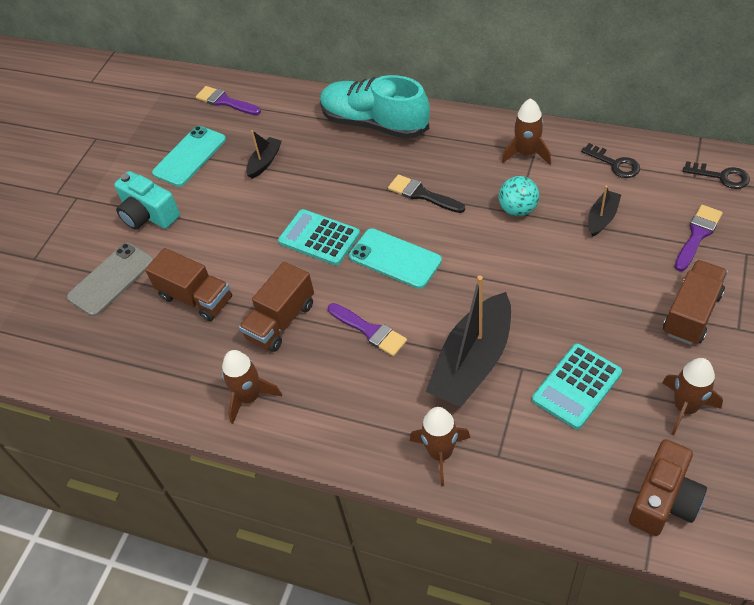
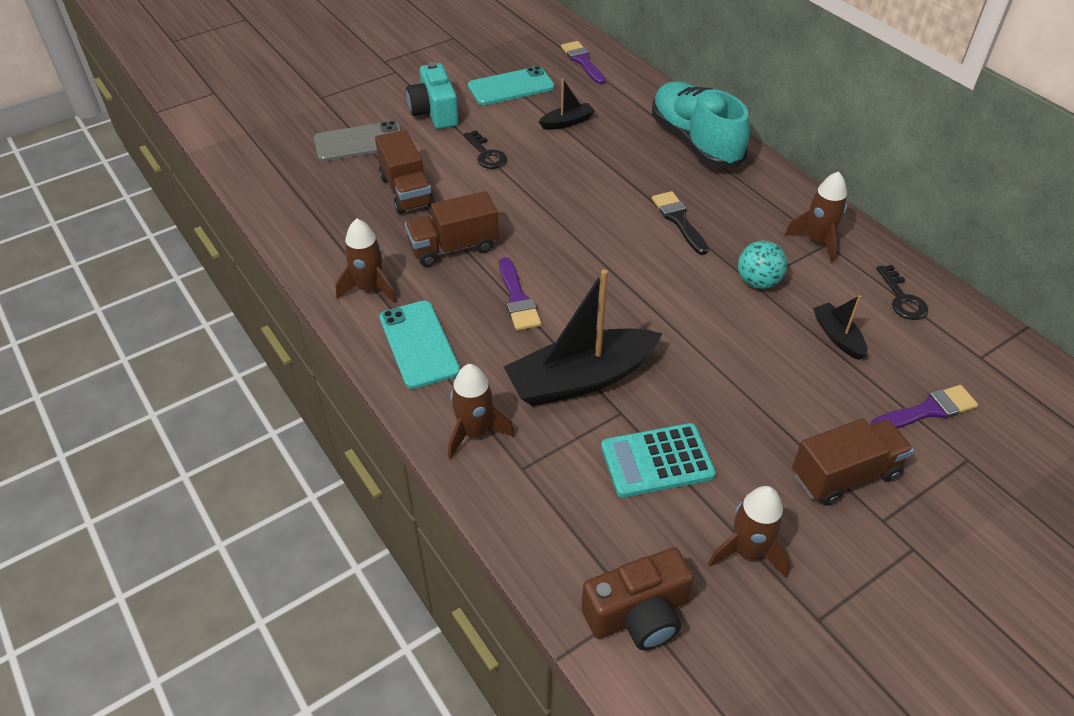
camera: 30 degrees right, 5 degrees down
turquoise calculator [278,209,360,266] -> none
turquoise phone [349,228,442,289] -> turquoise phone moved to [380,300,460,389]
black boat [588,185,621,237] -> black boat turned 90 degrees counterclockwise [813,295,868,360]
black key [683,161,750,189] -> black key moved to [464,130,507,169]

